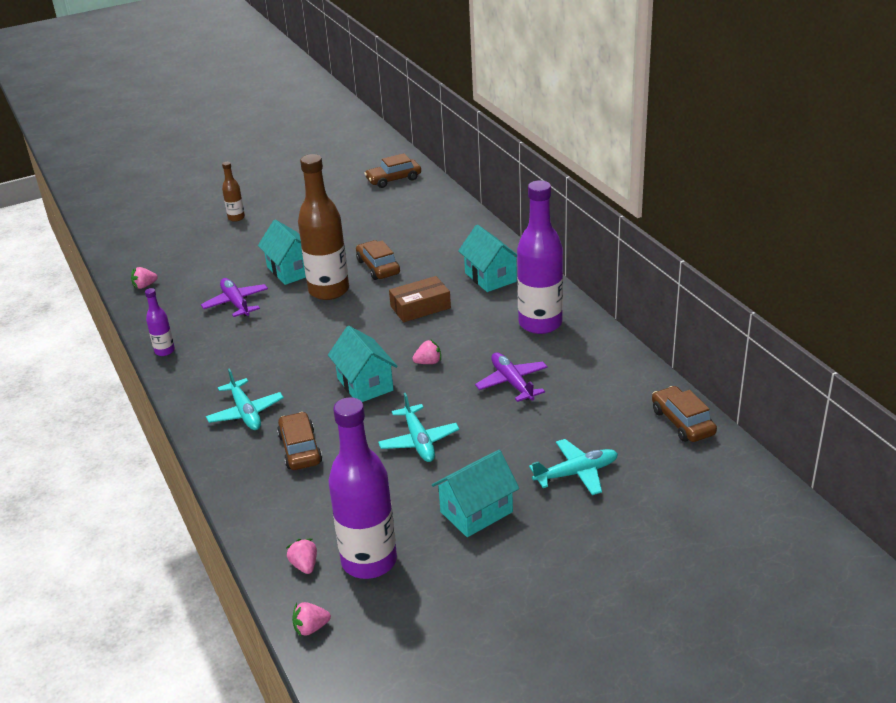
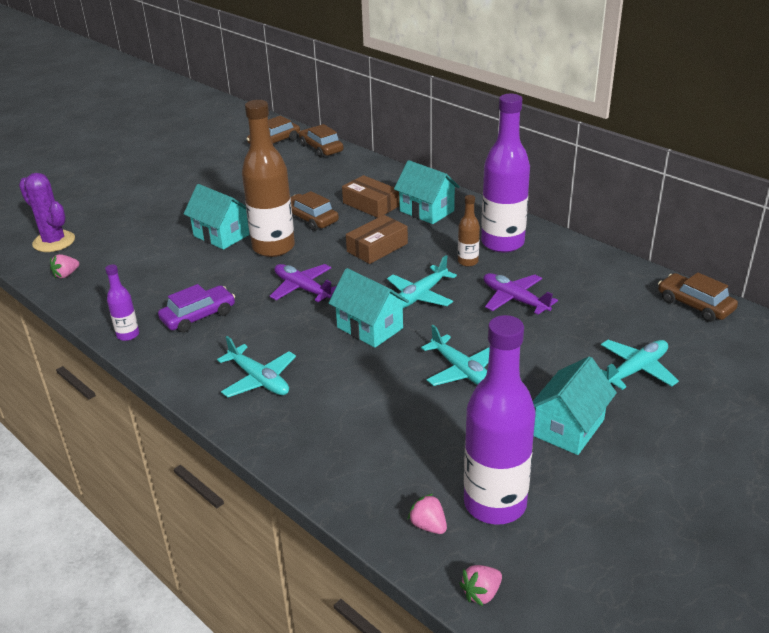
camera: 20 degrees left, 0 degrees up
purple plane [201,278,268,317] -> purple plane moved to [270,264,337,302]
brown bottle [222,162,245,222] -> brown bottle moved to [458,195,480,267]
brown car [277,412,322,470] -> brown car moved to [299,124,343,158]
pink strawberry [413,339,441,364] -> turquoise plane [387,255,457,308]
none -> purple cactus [19,173,75,252]
none -> purple car [158,284,235,333]
none -> brown box [342,175,399,218]

